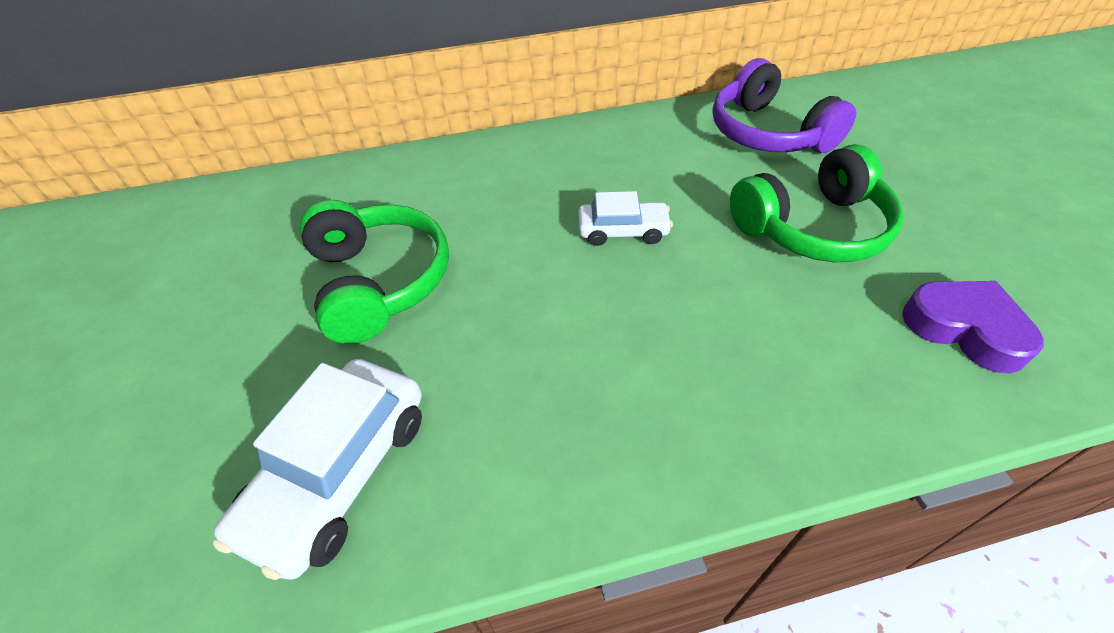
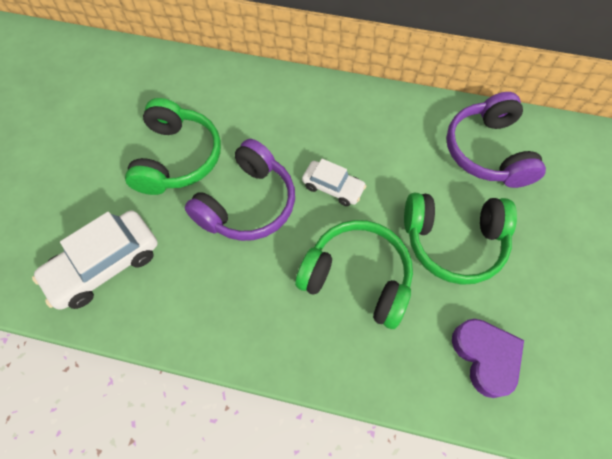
camera: 25 degrees right, 15 degrees up
none -> purple headphones [185,139,295,241]
none -> green headphones [295,220,413,329]

